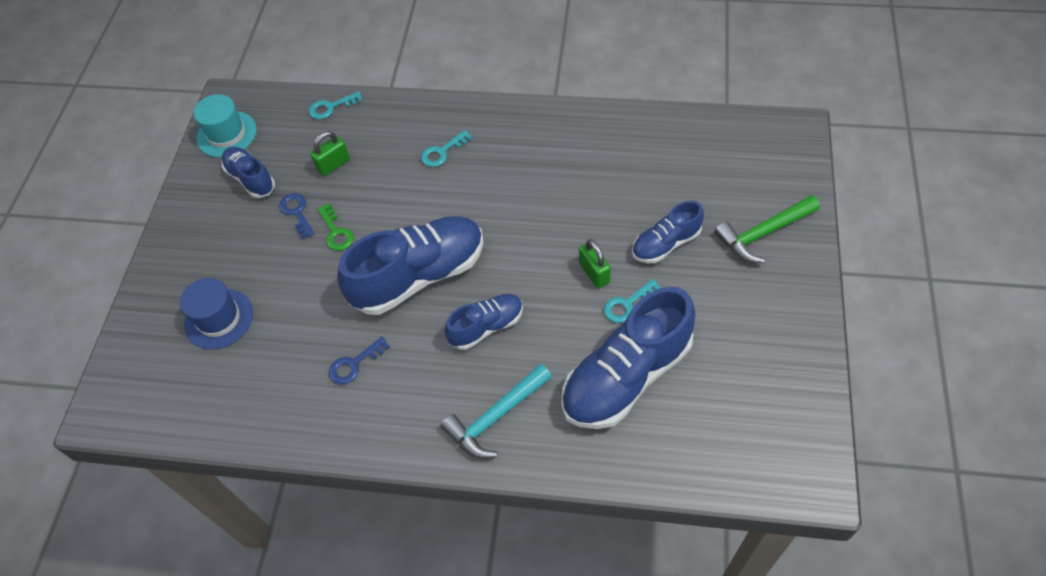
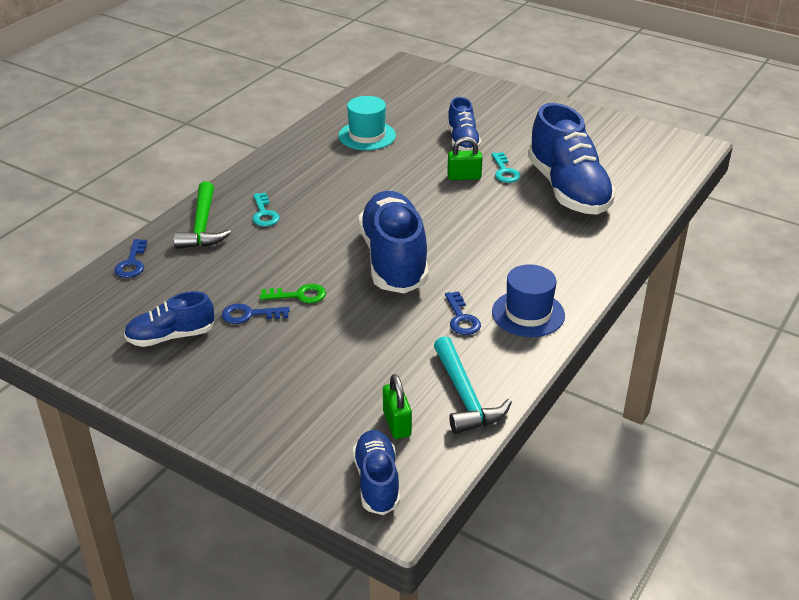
camera: 70 degrees left, 20 degrees down
blue hat [180,278,253,349] -> blue hat moved to [492,264,565,337]
turquoise hat [194,94,257,158] -> turquoise hat moved to [338,96,396,150]
turquoise key [309,91,363,119] -> blue key [114,239,147,278]
green padlock [310,131,350,176] -> green padlock moved to [383,374,412,439]
turquoise hammer [441,364,552,459] -> turquoise hammer moved to [434,336,512,434]
blue shoe [445,294,523,350] -> blue shoe moved to [353,430,400,515]
green hammer [714,195,820,263] -> green hammer moved to [174,181,231,249]

